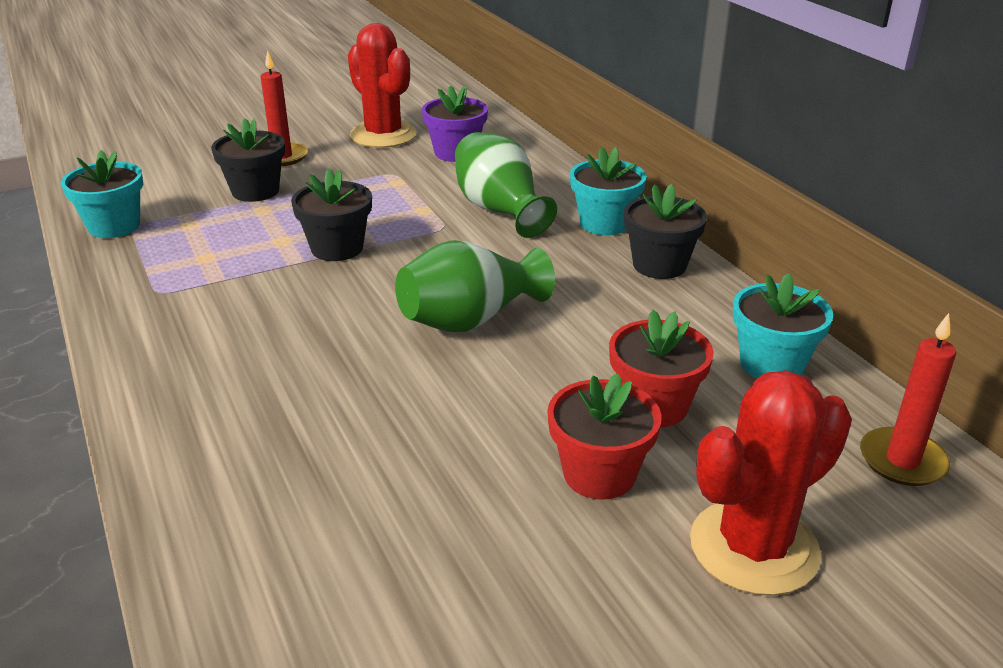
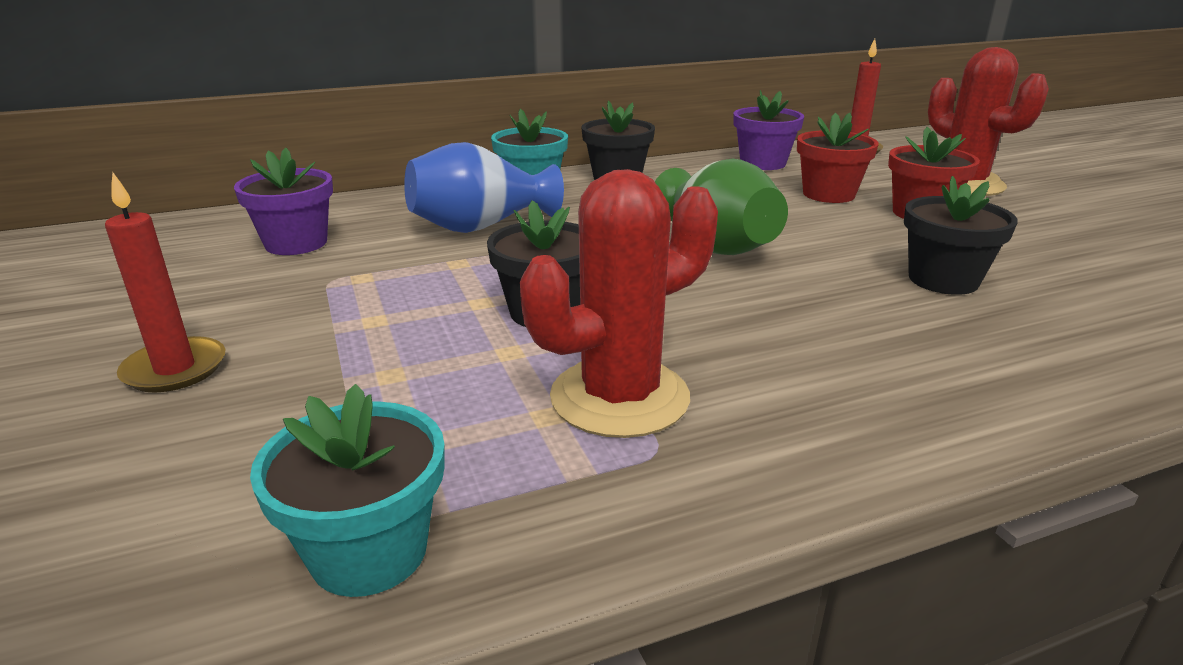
camera: 85 degrees left, 5 degrees down
black flower pot [211,118,285,202] -> black flower pot moved to [904,176,1018,295]
red cactus [348,23,417,148] -> red cactus moved to [520,169,718,438]
green vase [455,132,557,238] -> blue vase [404,142,564,233]
turquoise flower pot [733,273,833,379] -> purple flower pot [734,90,804,170]

